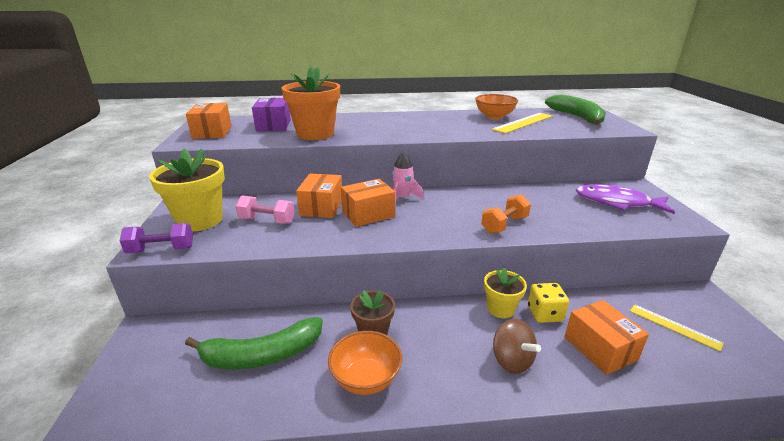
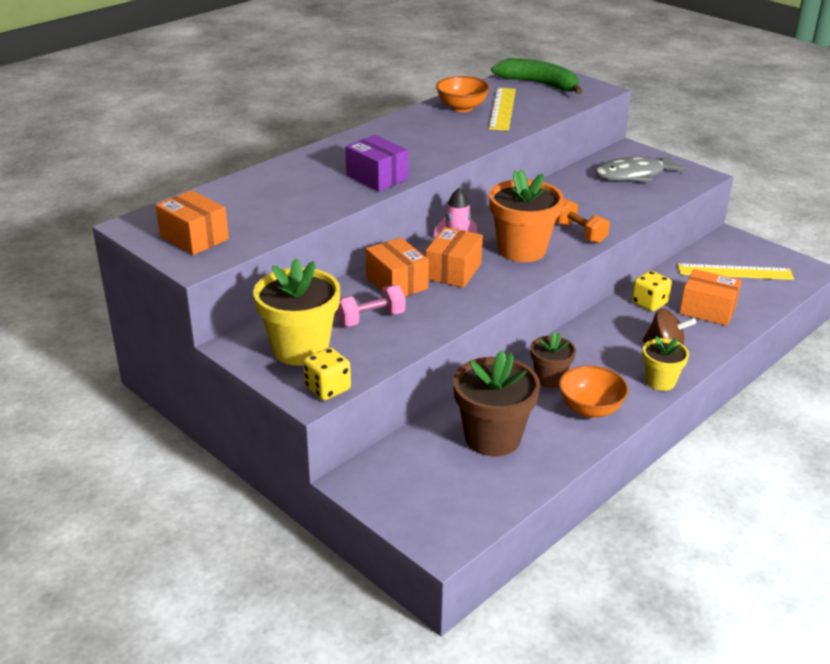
camera: 40 degrees left, 5 degrees up
purple dumbbell [120,223,193,253] -> yellow dice [303,347,351,400]
green banana [185,317,323,369] -> brown flower pot [453,350,540,456]
purple box [252,98,291,131] -> purple box moved to [345,135,409,192]
orange flower pot [281,67,340,140] -> orange flower pot moved to [489,169,564,262]
orange dumbbell [481,194,531,234] -> orange dumbbell turned 45 degrees counterclockwise [555,199,610,243]
yellow flower pot [484,267,527,318] -> yellow flower pot moved to [642,336,689,391]
purple fish [576,184,675,214] -> grey fish [595,154,688,182]
yellow ruler [630,304,724,351] -> yellow ruler [677,263,794,280], size x1.55

